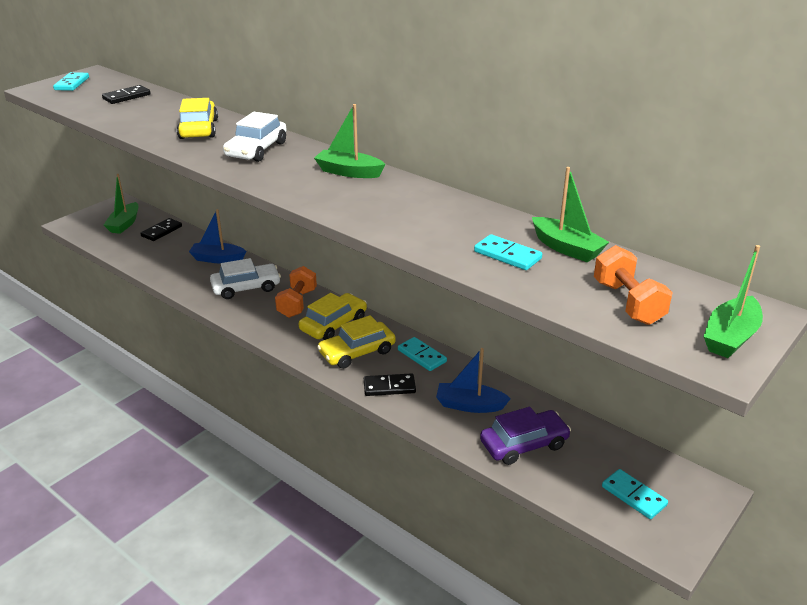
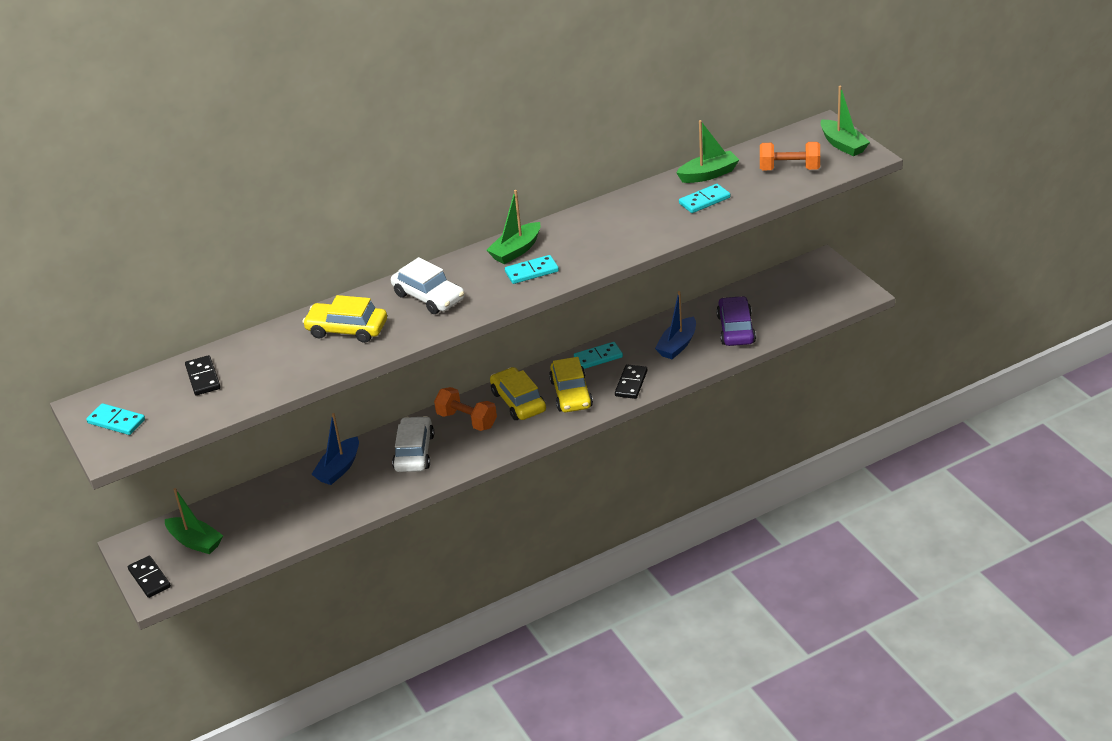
camera: 65 degrees left, 5 degrees up
black domino [140,218,182,241] -> black domino moved to [128,556,171,598]
turquoise domino [602,469,668,519] -> turquoise domino moved to [505,255,559,284]

